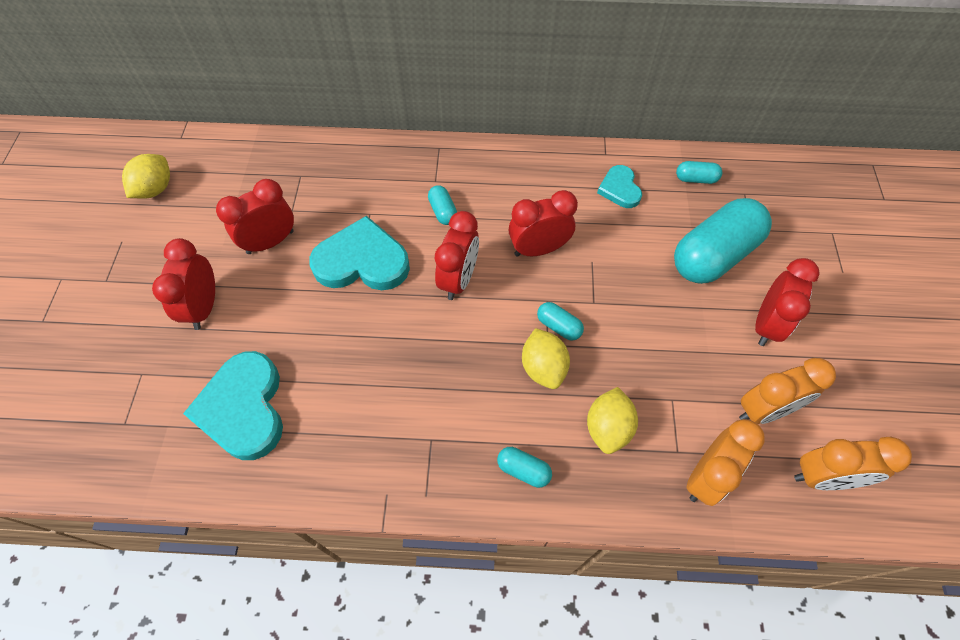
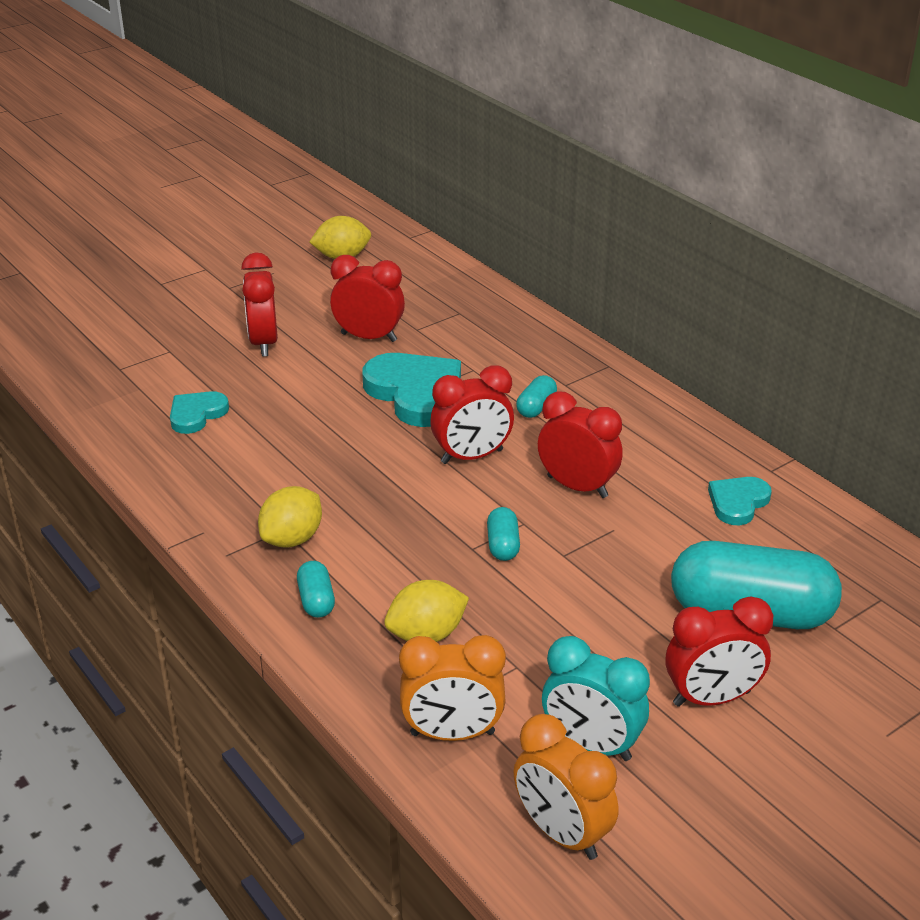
camera: 50 degrees right, 25 degrees down
red clock [152,238,215,330] -> red clock turned 60 degrees counterclockwise [241,253,278,357]
turquoise heart [183,351,283,460] -> turquoise heart [170,391,229,434], size x0.55
yellow lemon [522,328,570,389] -> yellow lemon moved to [258,486,322,548]
turquoise capsule [676,161,722,184] -> none
orange clock [739,358,836,424] -> turquoise clock [542,636,650,761]

